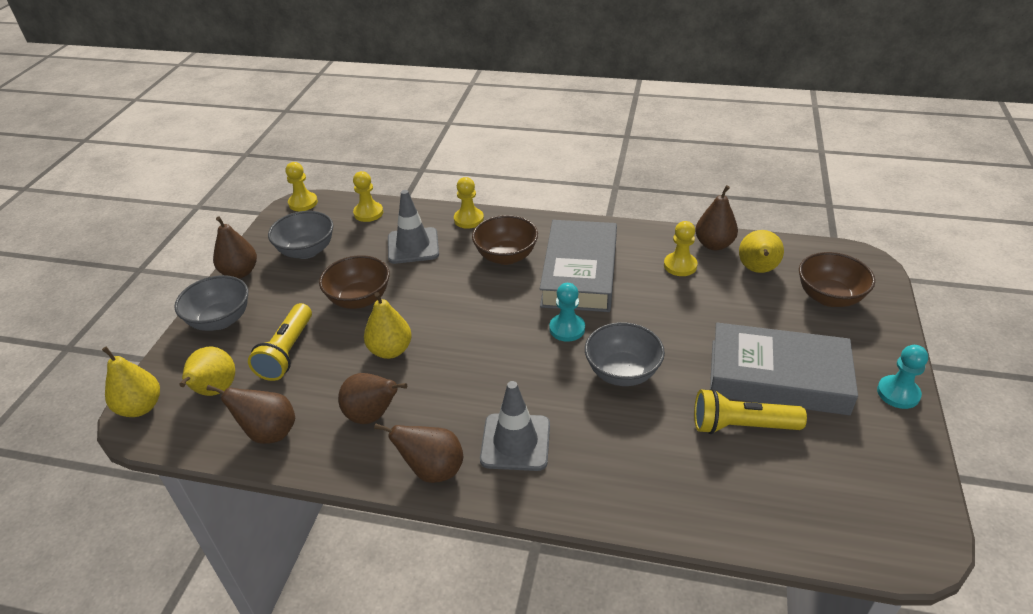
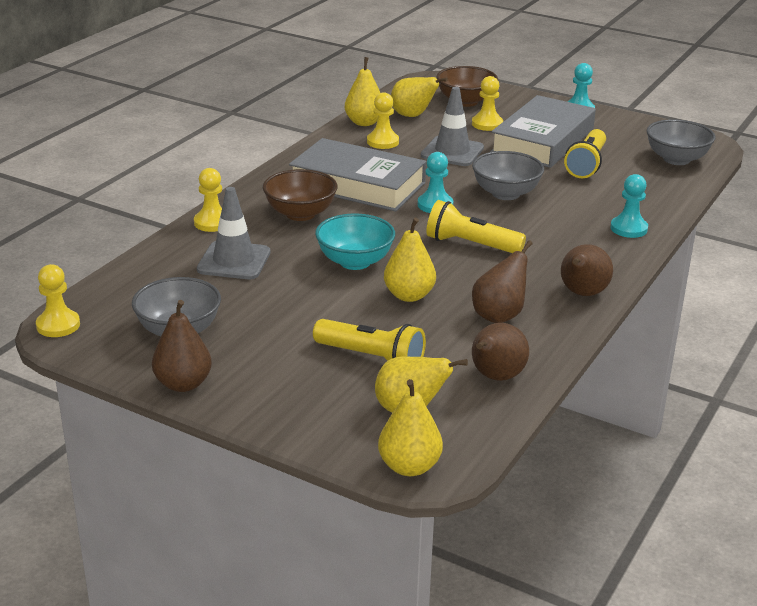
camera: 75 degrees left, 10 degrees down
grey bowl [174,275,248,331] -> grey bowl moved to [647,119,716,165]
brown bowl [319,255,390,309] -> none
yellow pawn [353,171,383,222] -> yellow pawn moved to [472,76,503,131]
grey traffic cone [480,381,550,471] -> grey traffic cone moved to [421,87,484,166]
brown pear [695,185,738,250] -> yellow pear [345,57,380,126]
none -> turquoise bowl [315,214,395,270]
none -> yellow flashlight [426,200,526,253]
none -> turquoise pawn [610,174,648,238]

